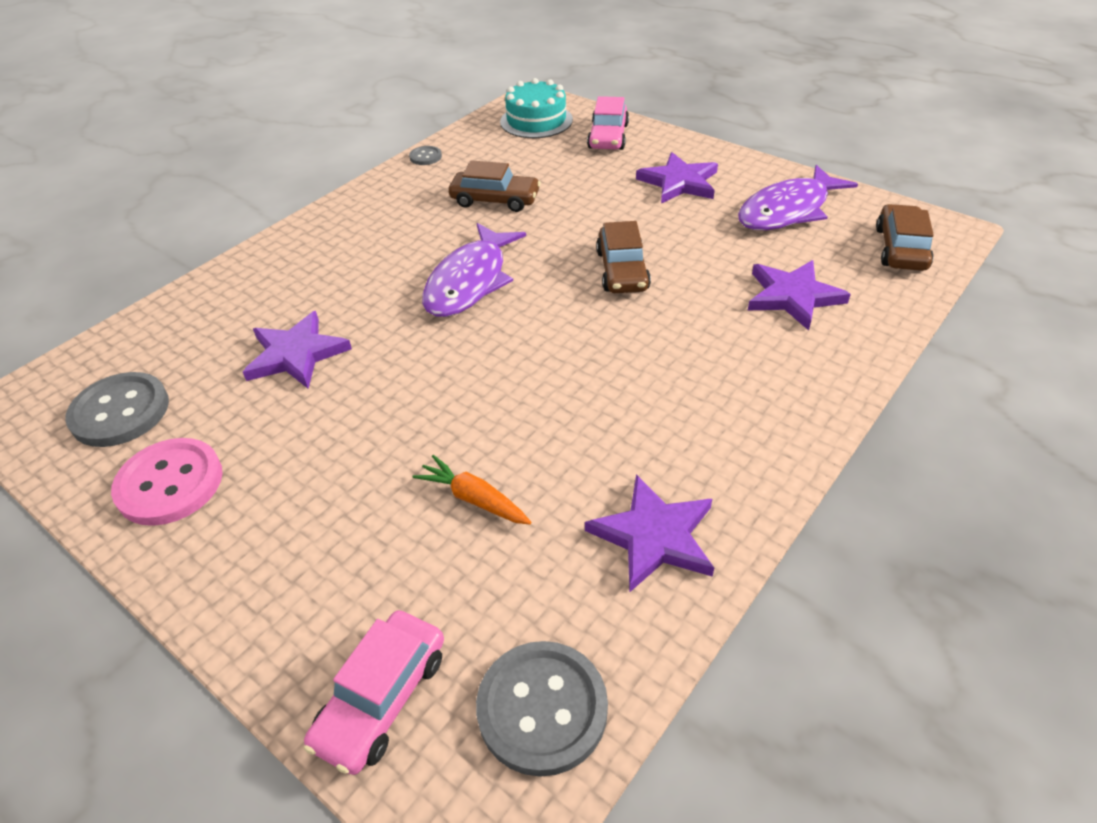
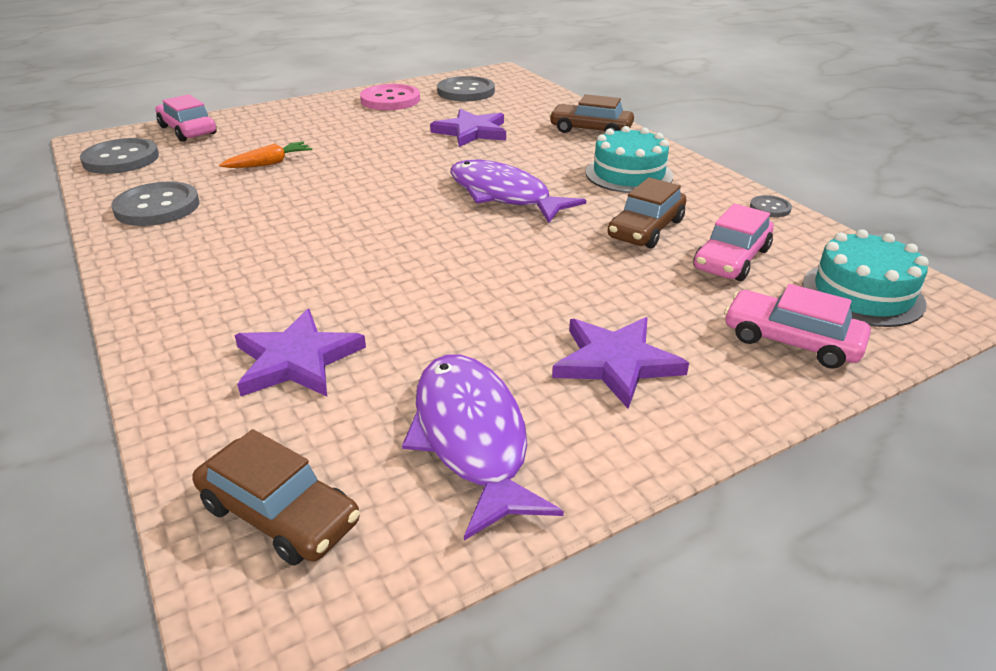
camera: 110 degrees right, 10 degrees down
purple star [585,474,714,593] -> grey button [111,182,200,226]
brown car [596,221,651,293] -> brown car moved to [549,94,634,133]
none -> turquoise cake [585,126,673,193]
none -> pink car [693,204,774,281]

